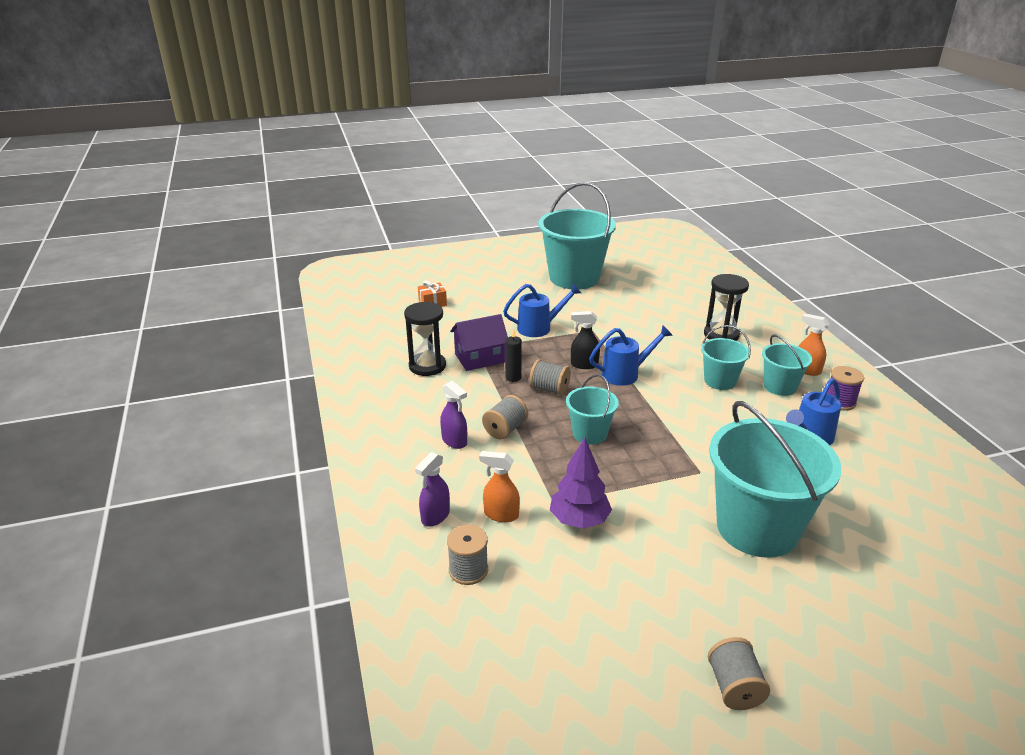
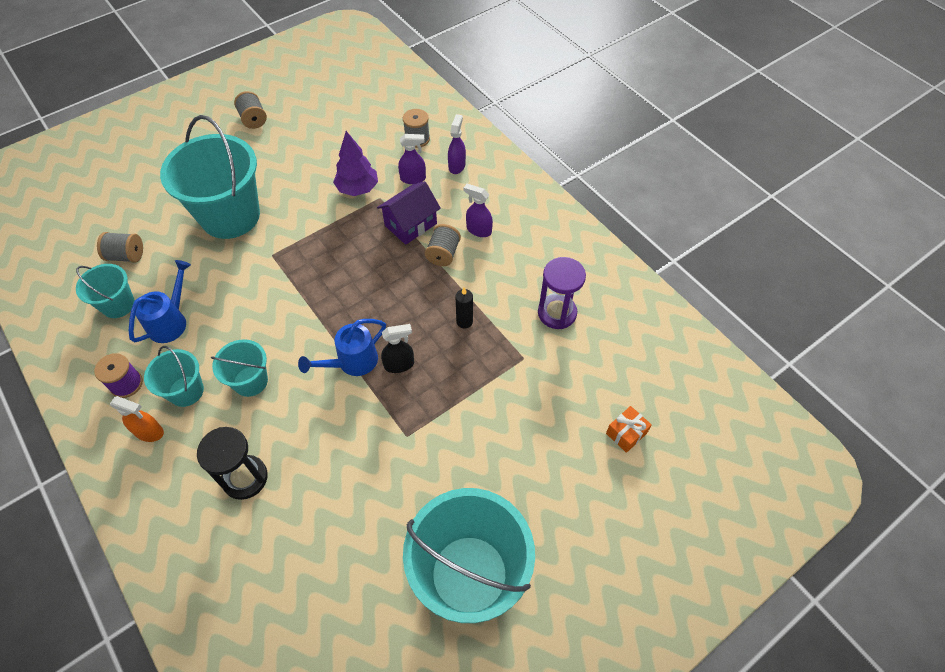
camera: 160 degrees right, 25 degrees up
black hourglass [404,302,446,376] -> purple hourglass [538,257,586,329]
purple house [450,314,508,371] -> purple house moved to [377,181,441,245]
orange spray bottle [479,451,520,522] -> purple spray bottle [398,134,426,184]
blue watering can [503,284,581,337] -> none
grey spool [529,359,571,395] -> grey spool moved to [97,232,143,263]
turquoise bucket [566,374,619,445] -> turquoise bucket moved to [76,264,135,318]

